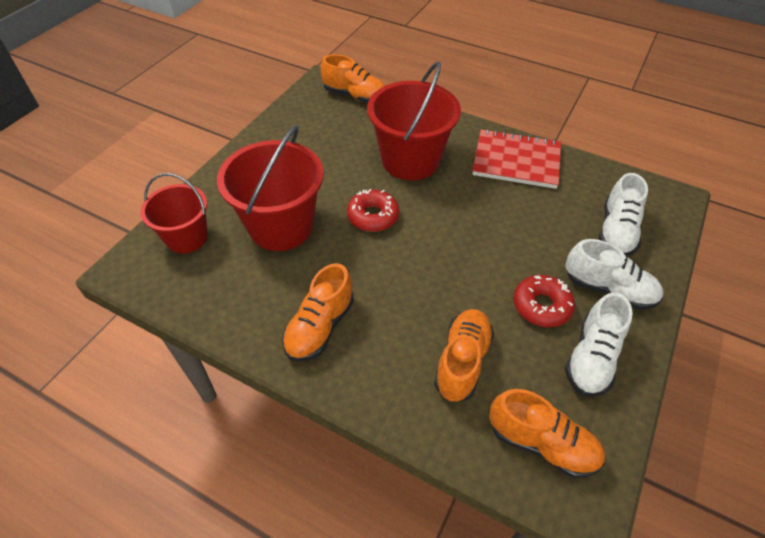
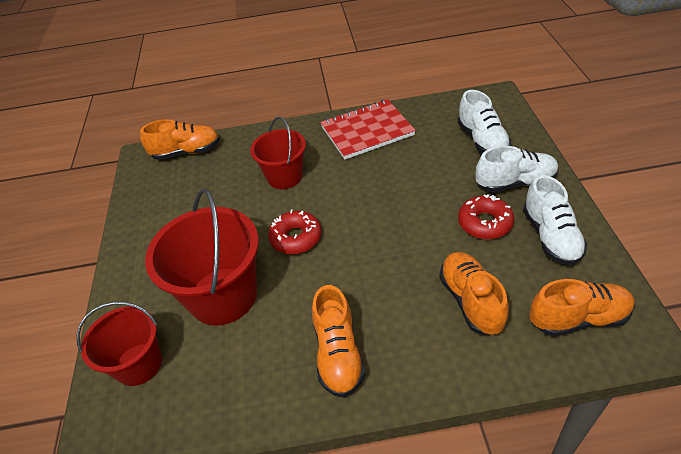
camera: 30 degrees left, 5 degrees down
red bucket [367,61,461,181] -> red bucket [250,117,306,189], size x0.63

